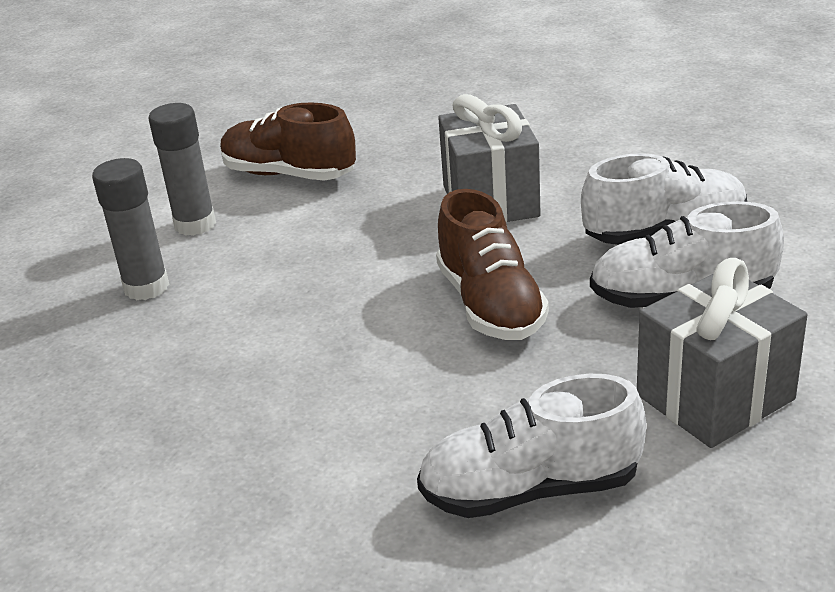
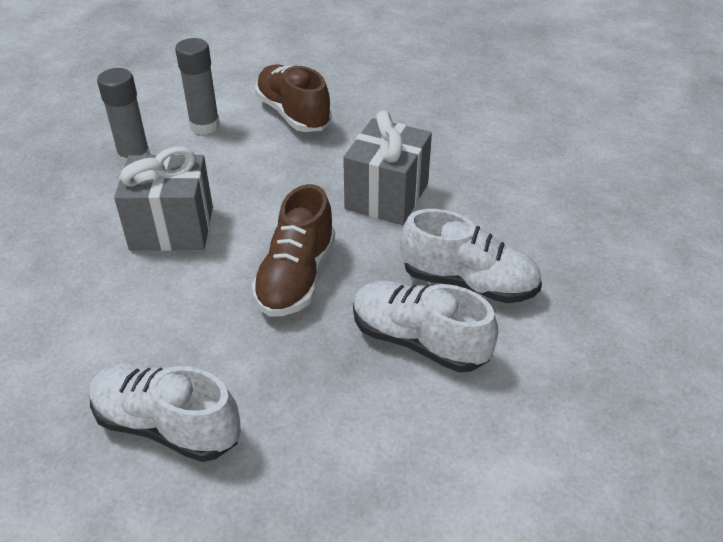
camera: 30 degrees right, 10 degrees up
grey gift [637,258,808,448] -> grey gift moved to [114,147,213,251]

